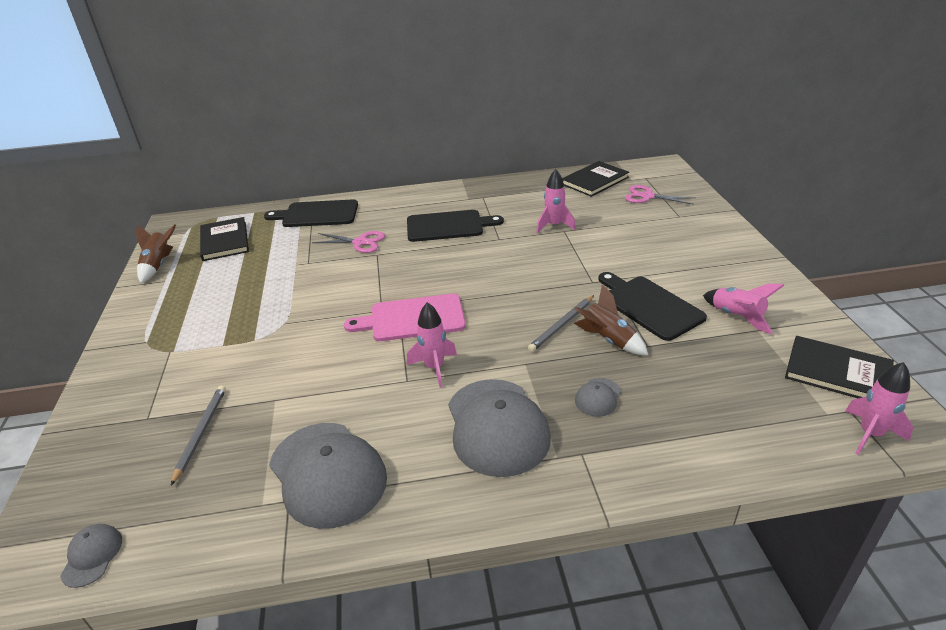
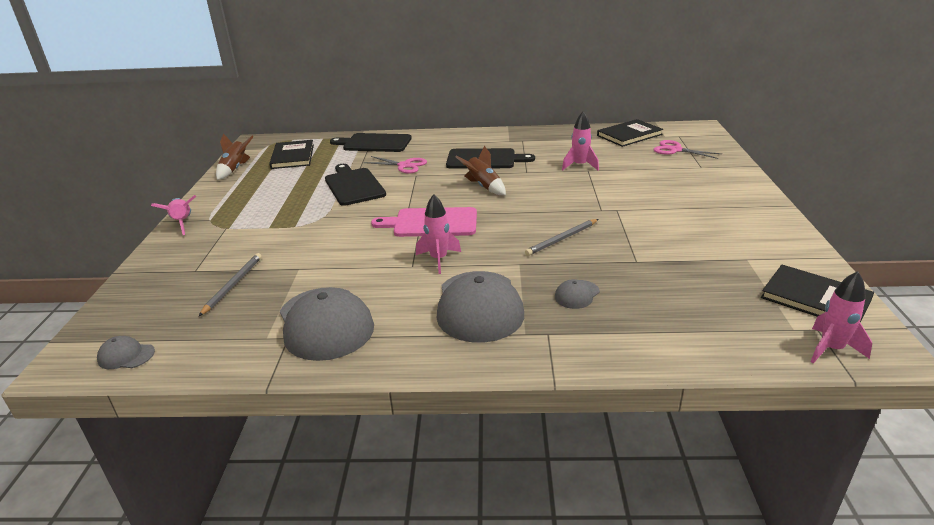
camera: 10 degrees right, 5 degrees down
grey cap [60,524,122,588] -> grey cap turned 90 degrees counterclockwise [97,336,155,369]
brown rocket [574,284,648,355] -> brown rocket moved to [455,146,506,195]
black cutting board [598,272,707,341] -> black cutting board moved to [325,164,386,206]
pink rocket [703,284,784,334] -> pink rocket moved to [151,195,197,235]

